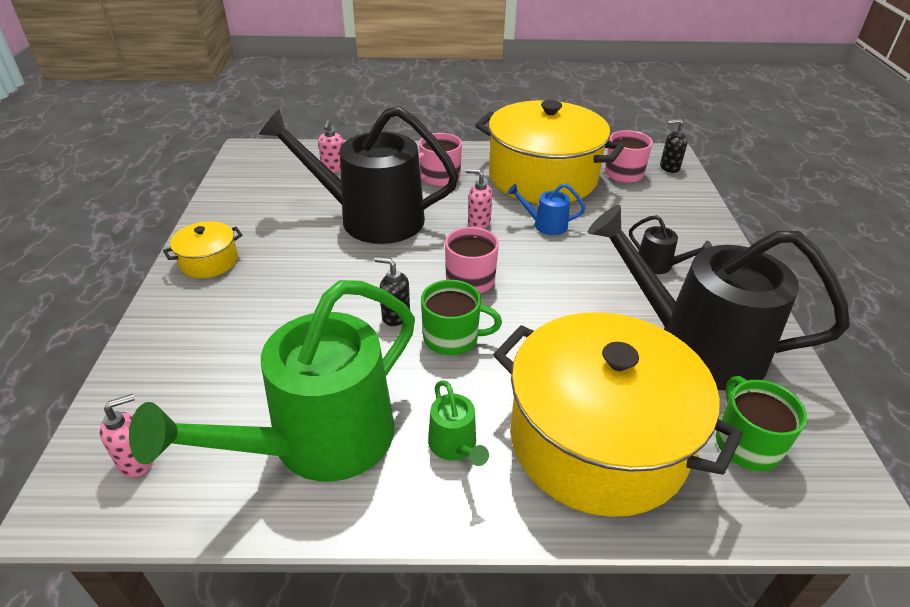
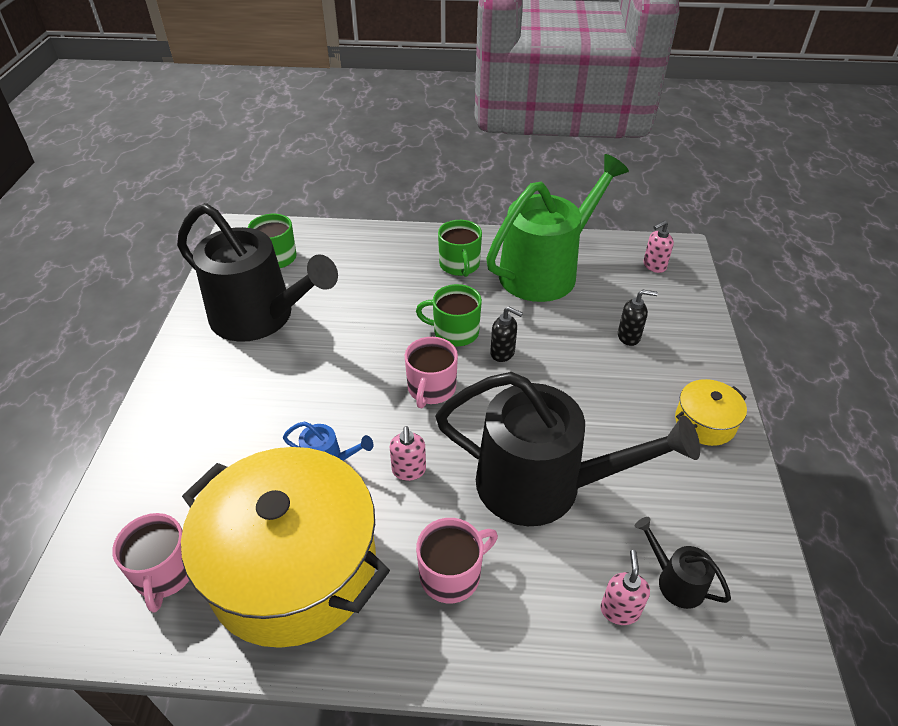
camera: 175 degrees left, 5 degrees up
green watering can [428,380,489,466] -> green mug [438,220,482,277]
pink soap dispenser [466,169,492,229] -> pink soap dispenser turned 60 degrees clockwise [390,426,426,481]
yellow pot [493,312,743,517] -> none
black watering can [629,215,712,274] -> black watering can moved to [635,517,731,609]
black soap dispenser [660,119,688,173] -> black soap dispenser moved to [618,290,658,346]

